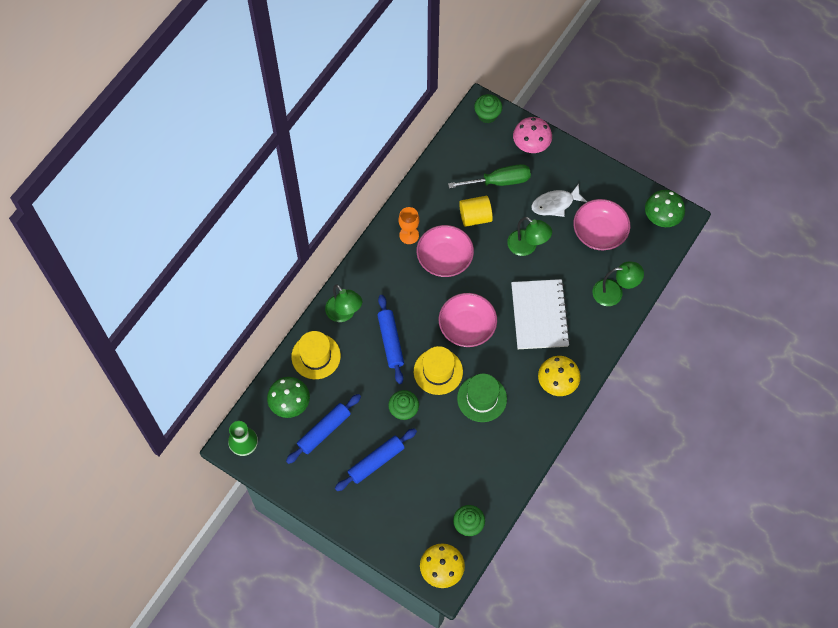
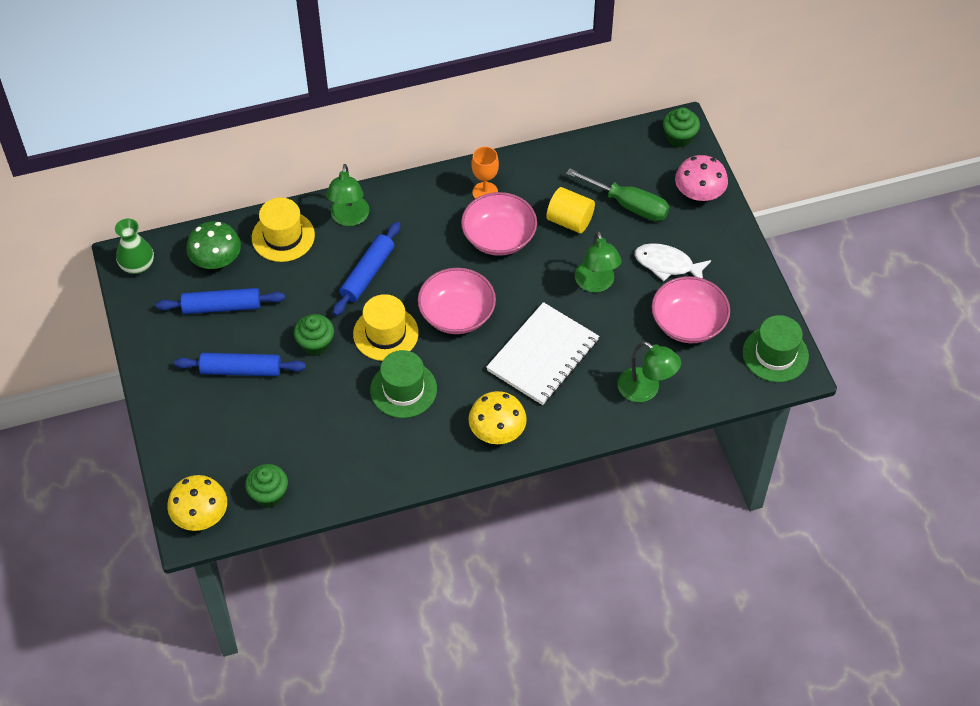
camera: 40 degrees right, 10 degrees down
green mushroom [645,190,685,227] -> green hat [743,315,809,382]

